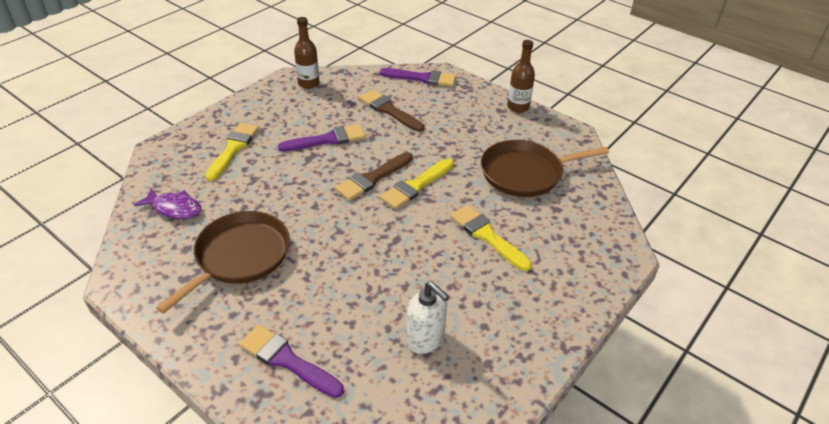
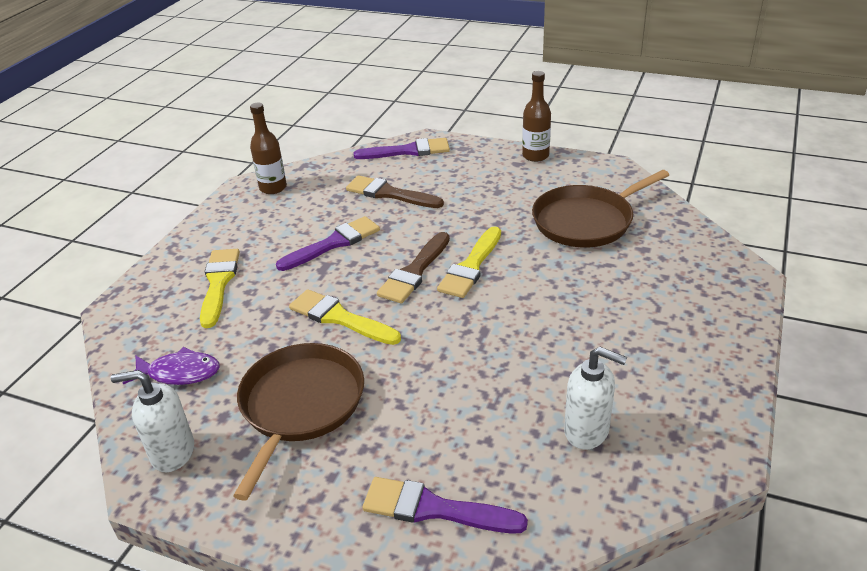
camera: 15 degrees left, 5 degrees down
yellow brush [450,205,532,271] -> yellow brush moved to [289,289,401,345]
none -> white soap dispenser [111,370,194,472]

